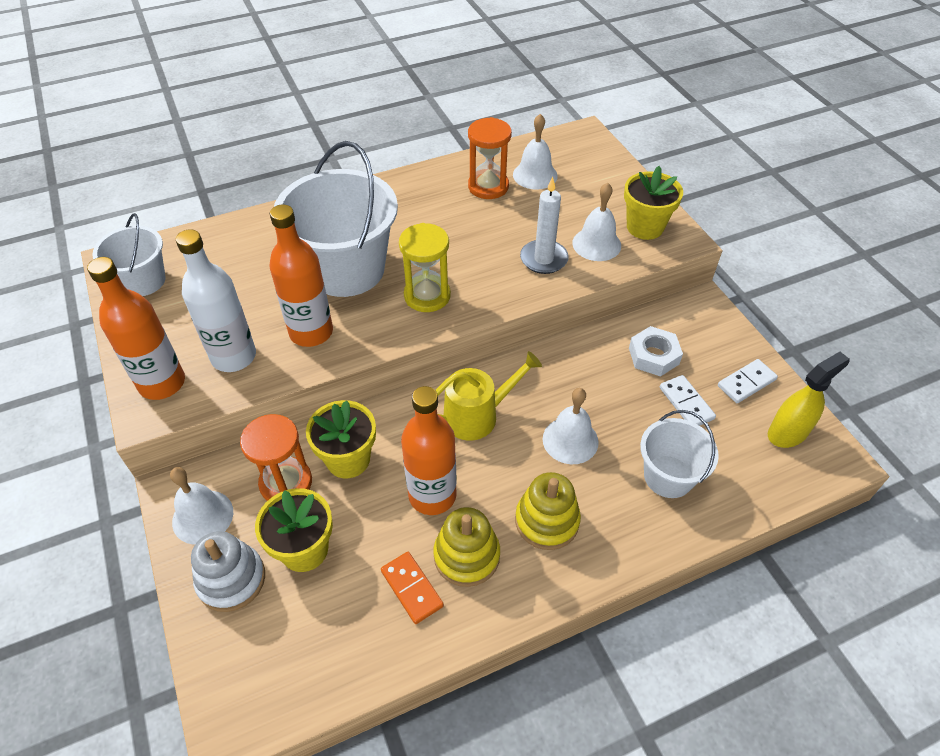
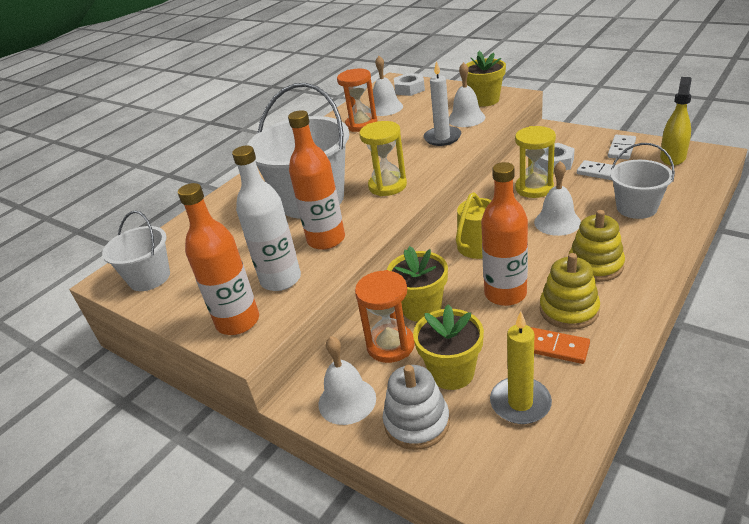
camera: 25 degrees left, 15 degrees down
none -> white nut [394,73,425,96]
none -> yellow candle [490,311,552,424]
none -> yellow hourglass [515,126,556,198]

